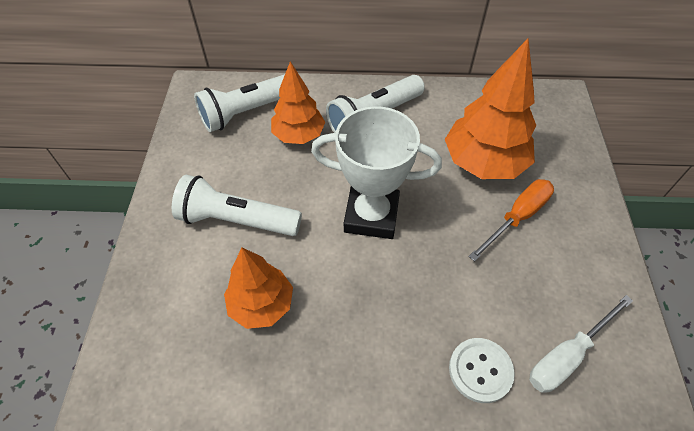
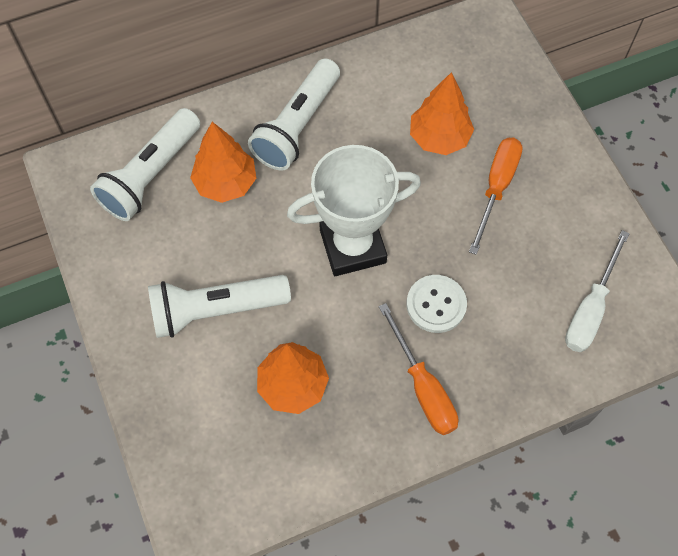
camera: 25 degrees left, 10 degrees up
orange tree [445,39,536,179] -> orange tree [410,72,474,155], size x0.65
white button [449,338,515,403] -> white button moved to [406,275,467,333]
none -> orange screwdriver [379,303,458,435]

